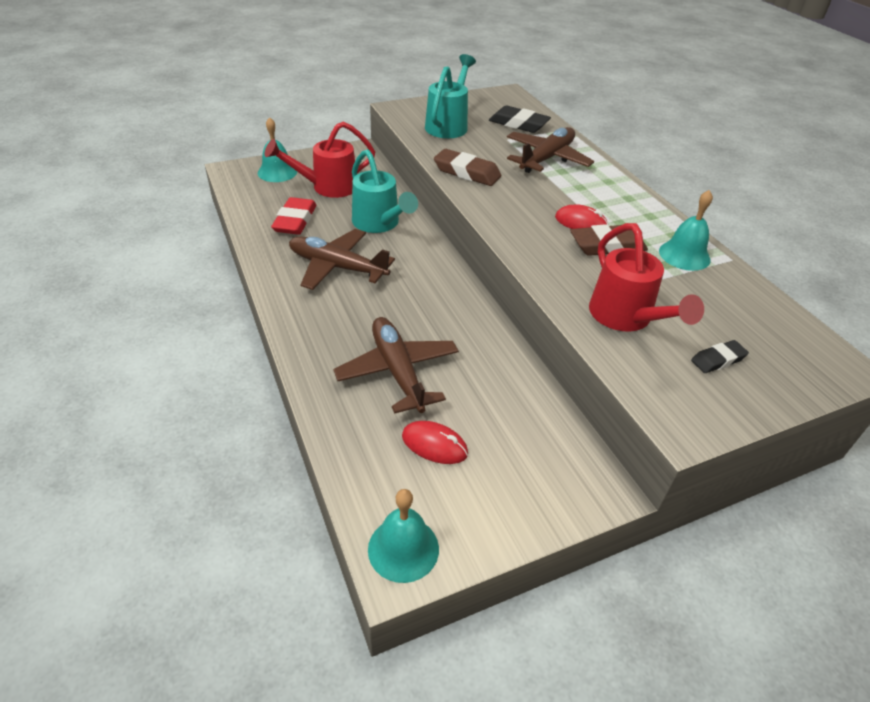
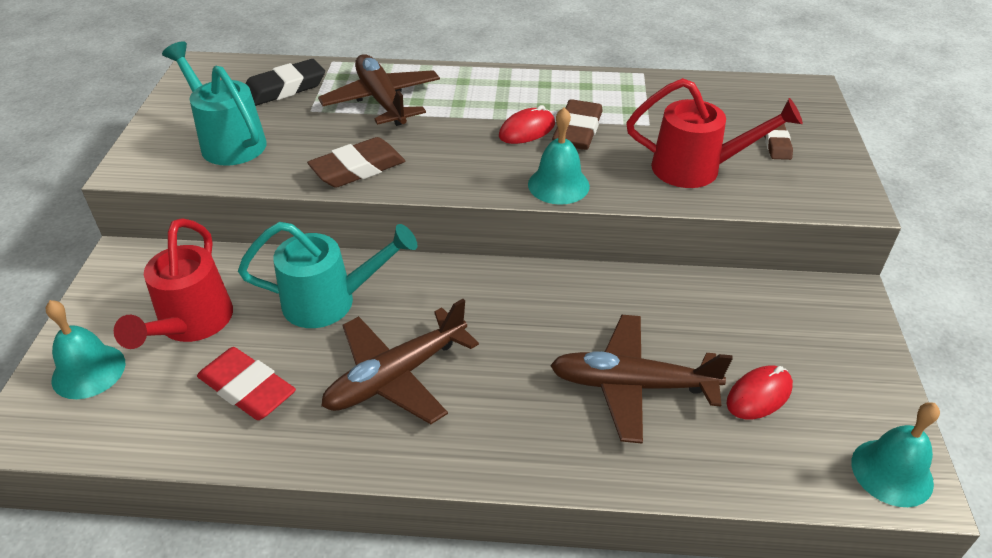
camera: 60 degrees left, 0 degrees up
turquoise bell [659,190,713,271] -> turquoise bell moved to [528,107,590,205]
black eraser [691,340,749,373] -> brown eraser [764,124,793,160]

